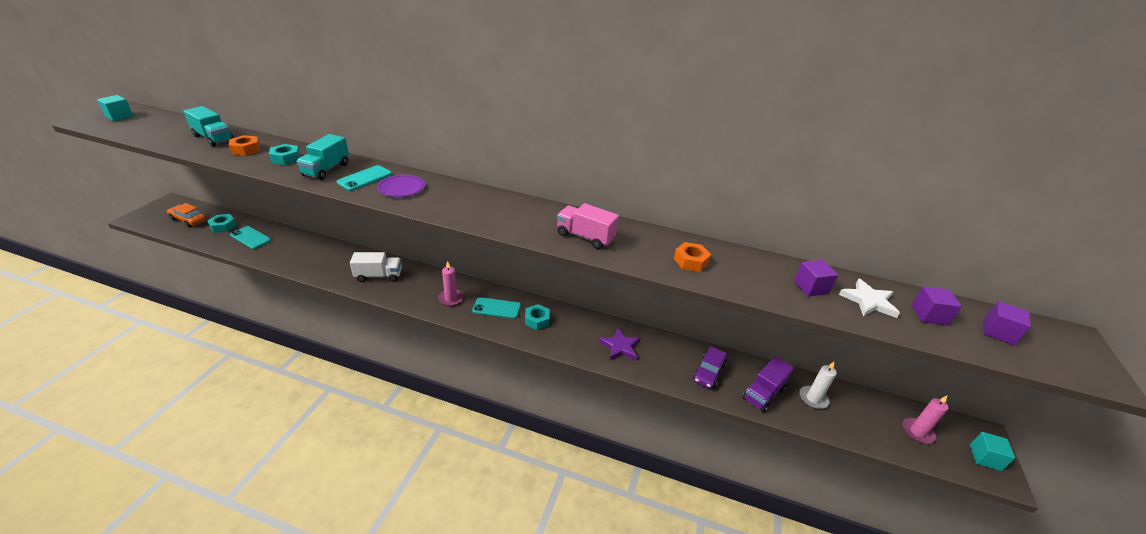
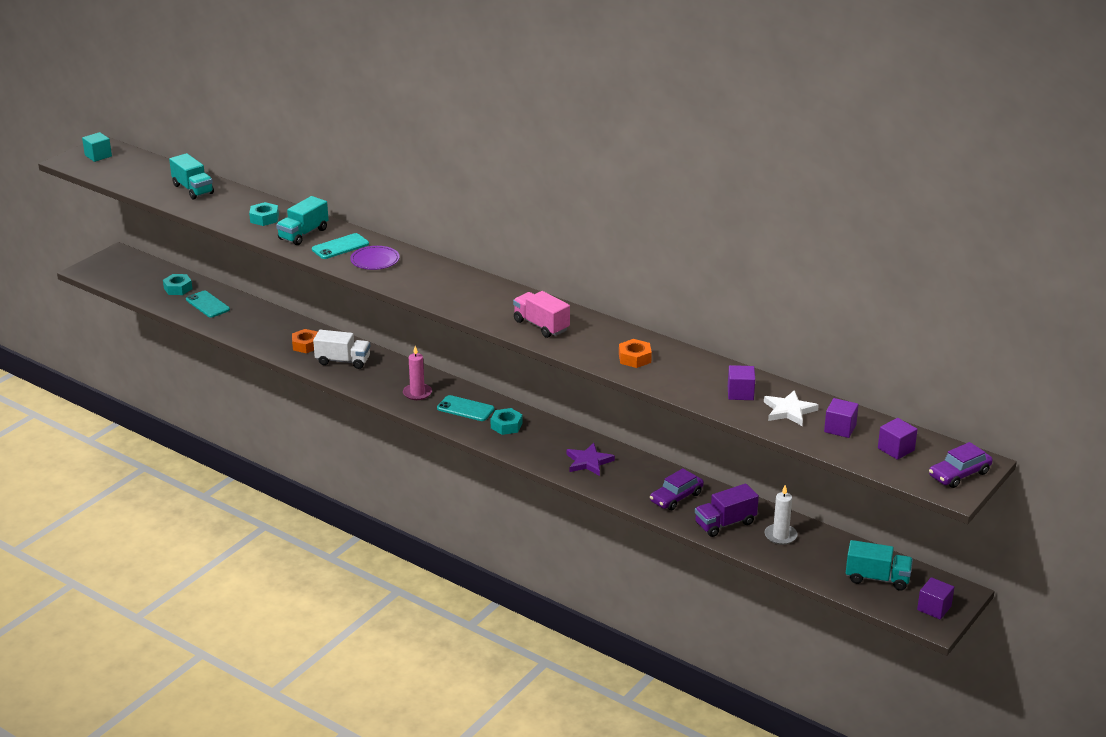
camera: 20 degrees right, 5 degrees down
orange car [167,203,206,228] -> none
orange nut [229,135,260,156] -> orange nut moved to [292,329,318,353]
pink candle [903,396,948,444] -> turquoise truck [846,540,913,590]
turquoise cube [970,432,1015,471] -> purple cube [917,577,954,620]
none -> purple car [929,442,993,488]

